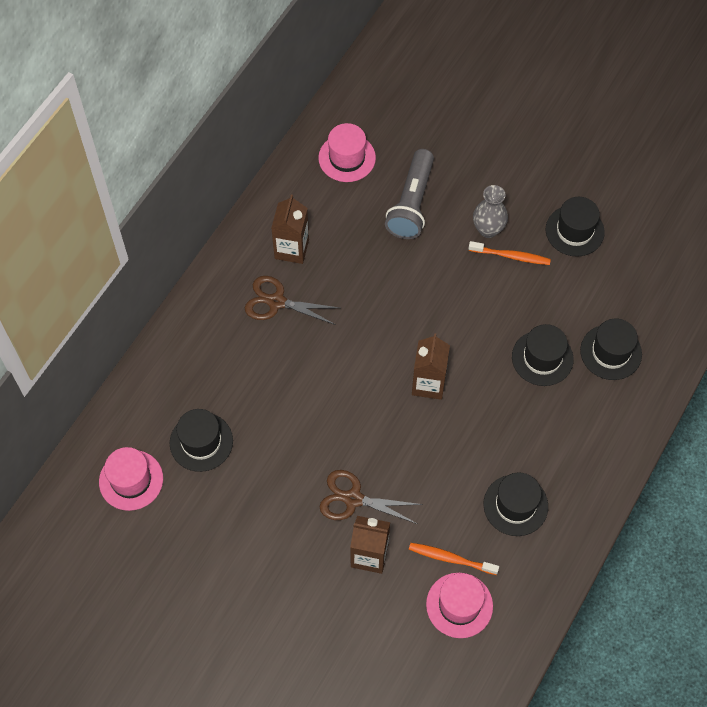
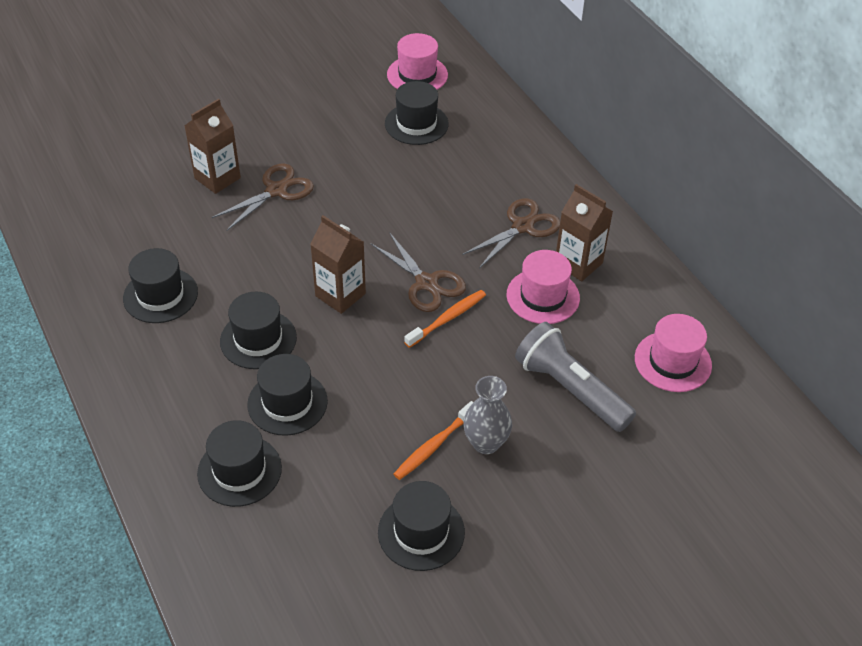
camera: 120 degrees right, 15 degrees down
orange toothbrush [409,543,499,575] -> orange toothbrush moved to [404,290,486,348]
pink hat [426,573,493,638] -> pink hat moved to [507,250,580,324]
none -> black hat [220,292,297,369]
none -> brown scissors [371,232,466,312]

